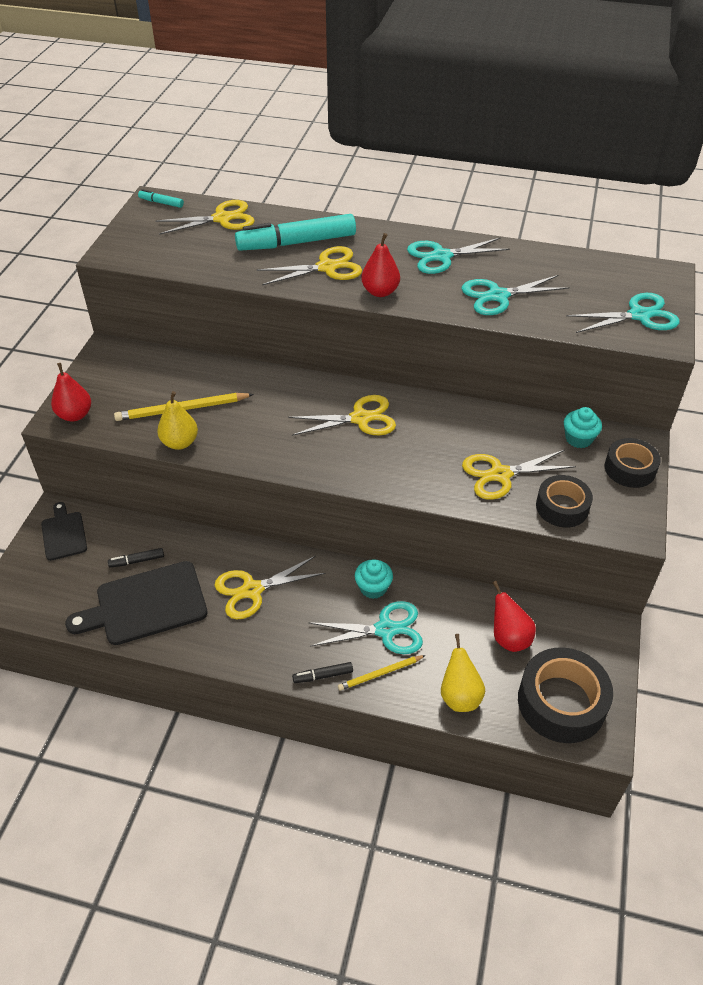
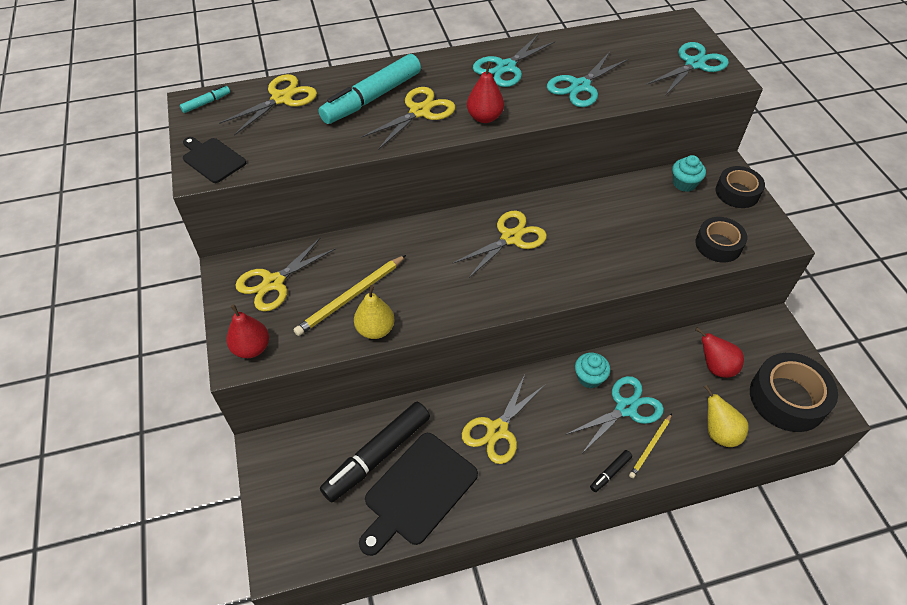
camera: 30 degrees left, 5 degrees up
black cutting board [41,502,87,561] -> black cutting board moved to [183,137,246,183]
black marker [108,548,164,568] -> black marker [320,402,430,502], size x2.35
turquoise marker [138,189,184,208] -> turquoise marker turned 150 degrees clockwise [180,85,230,113]
yellow scissors [462,450,576,500] -> yellow scissors moved to [235,237,336,312]

